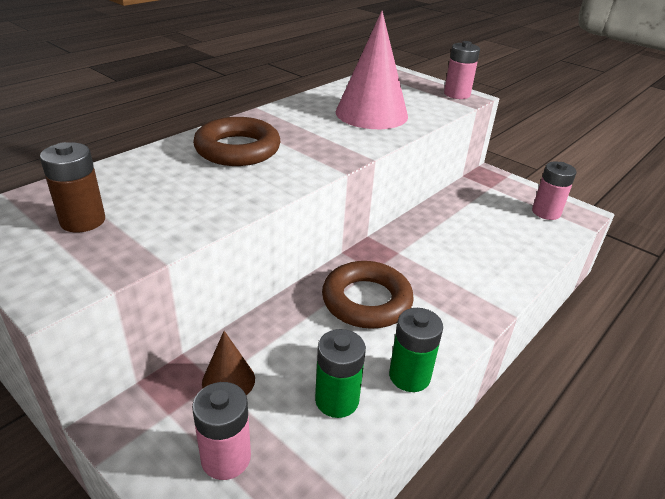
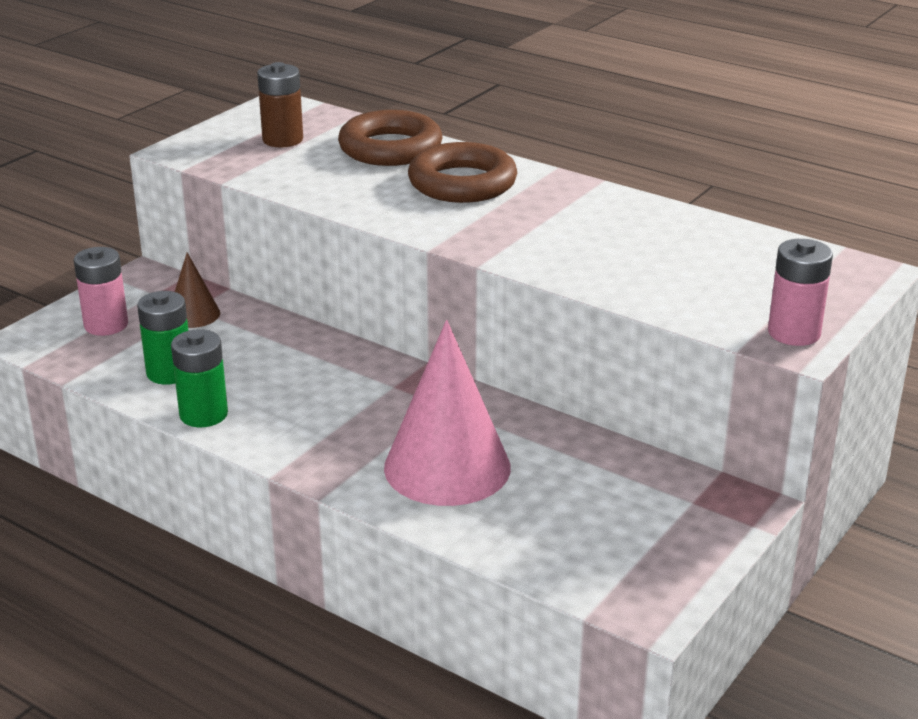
camera: 85 degrees right, 5 degrees down
brown ring [322,261,414,329] -> brown ring moved to [338,110,442,166]
pink cone [336,11,408,129] -> pink cone moved to [384,320,511,506]
pink battery [532,161,577,220] -> none

